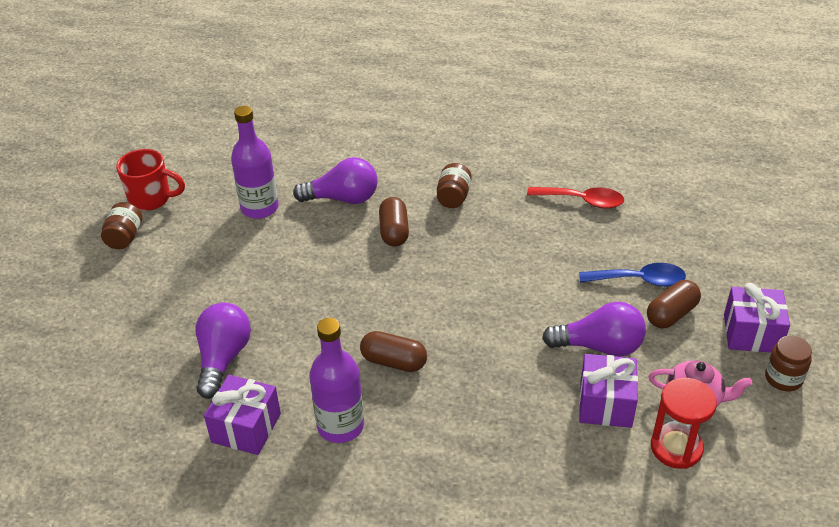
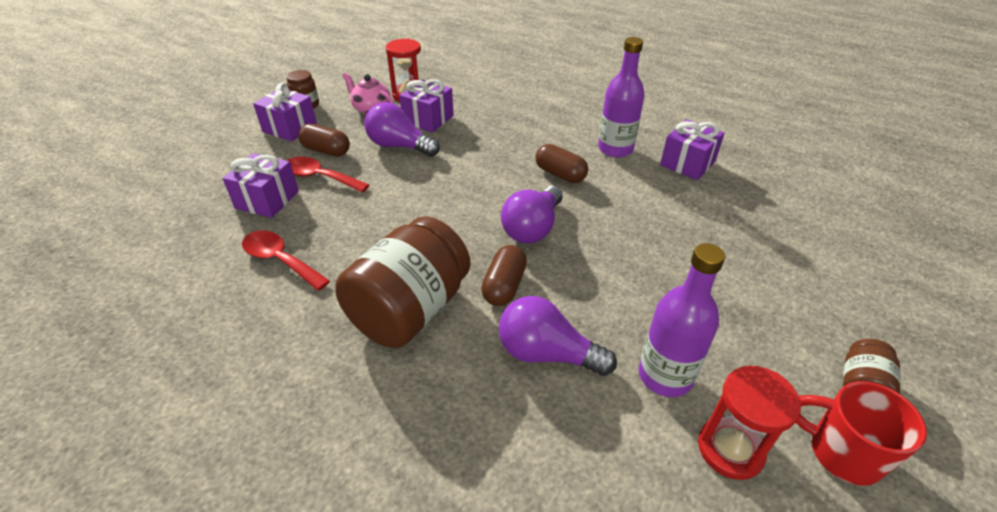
camera: 160 degrees left, 0 degrees up
purple light bulb [195,303,251,399] -> purple light bulb moved to [501,186,563,243]
brown jar [437,163,472,208] -> brown jar [335,216,471,348], size x2.17
blue spoon [579,263,686,287] -> red spoon [286,156,369,193]
brown capsule [647,280,701,328] -> brown capsule turned 45 degrees clockwise [298,124,350,157]
none -> purple gift [223,153,299,218]
none -> red hourglass [698,366,801,480]

